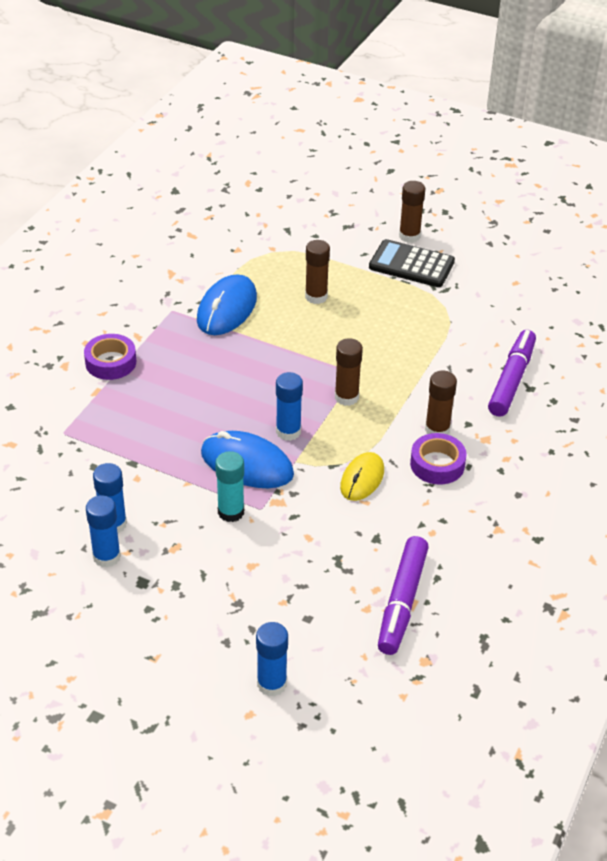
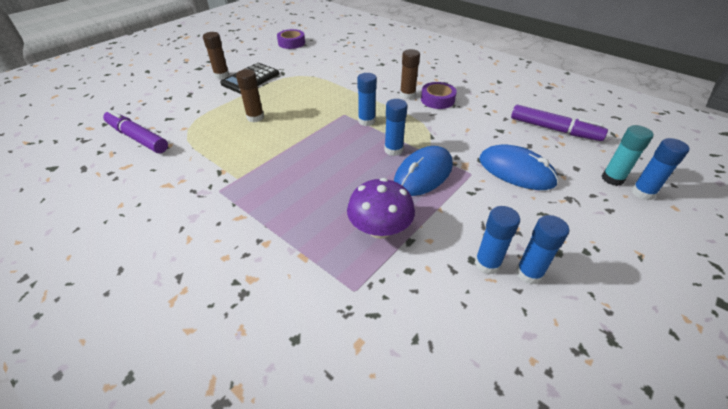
camera: 75 degrees left, 0 degrees up
purple tape [84,334,136,380] -> purple tape moved to [277,29,305,49]
blue mouse [197,275,257,335] -> blue mouse moved to [479,144,558,190]
turquoise glue stick [215,451,244,522] -> turquoise glue stick moved to [602,125,653,186]
brown glue stick [335,338,363,406] -> blue glue stick [357,73,377,126]
yellow mouse [340,452,384,501] -> none
purple marker [488,330,536,417] -> purple marker moved to [103,109,168,153]
none -> purple mushroom [347,178,415,239]

